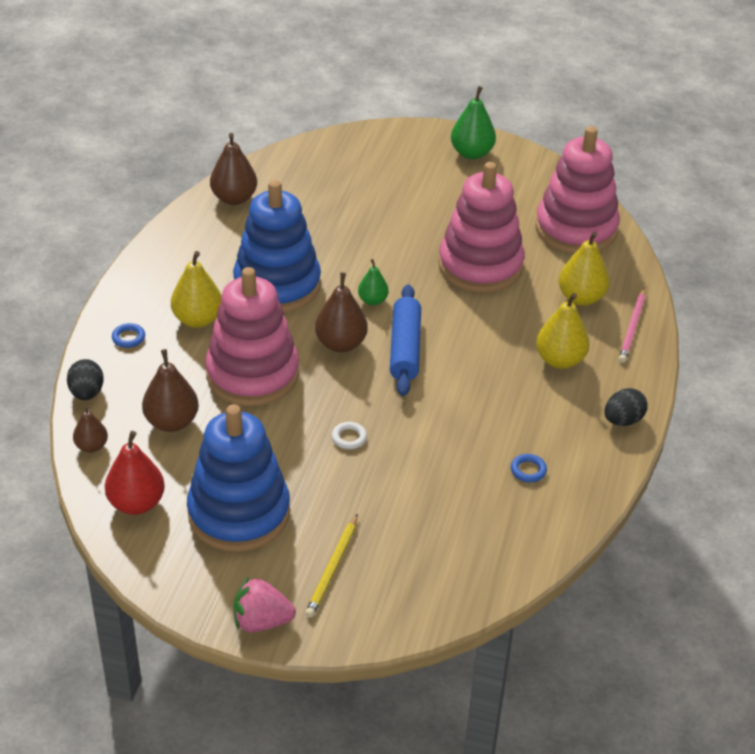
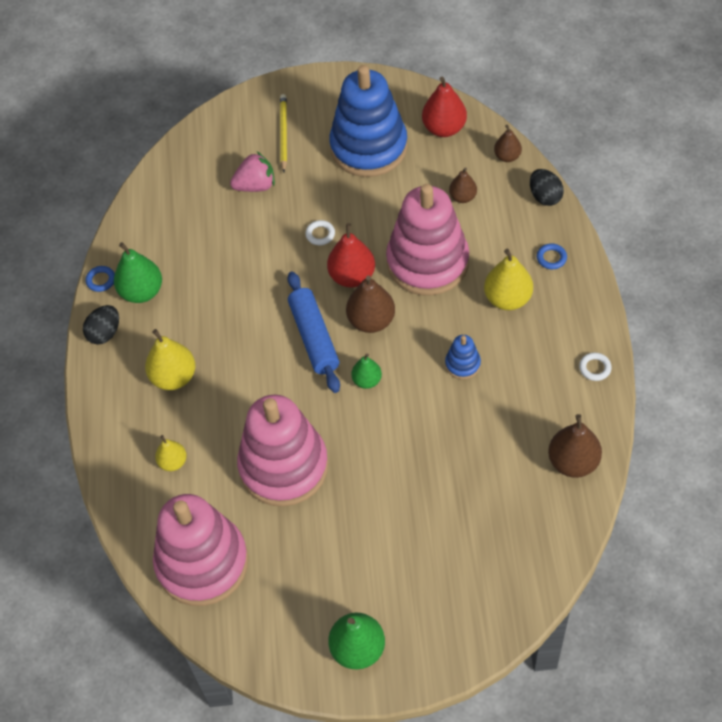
camera: 165 degrees right, 15 degrees up
brown pear [142,349,199,432] -> brown pear [449,167,477,203], size x0.60
blue stacking toy [233,180,321,313] -> blue stacking toy [445,335,481,379], size x0.41
pink strawberry [233,577,296,632] -> pink strawberry moved to [230,152,275,192]
blue ring [511,454,547,482] -> blue ring moved to [86,266,115,292]
yellow pear [559,232,610,306] -> yellow pear [155,435,187,471], size x0.60
pink pencil [619,288,645,363] -> none
none -> green pear [114,242,162,303]
none -> red pear [327,223,375,288]
none -> white ring [579,352,612,381]

